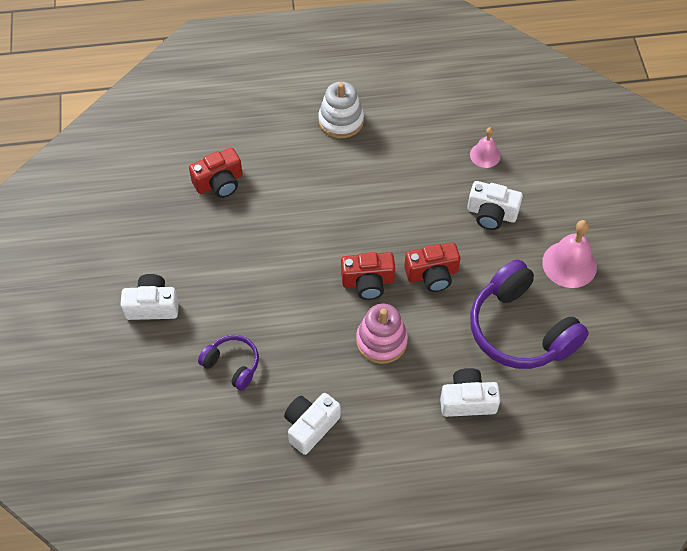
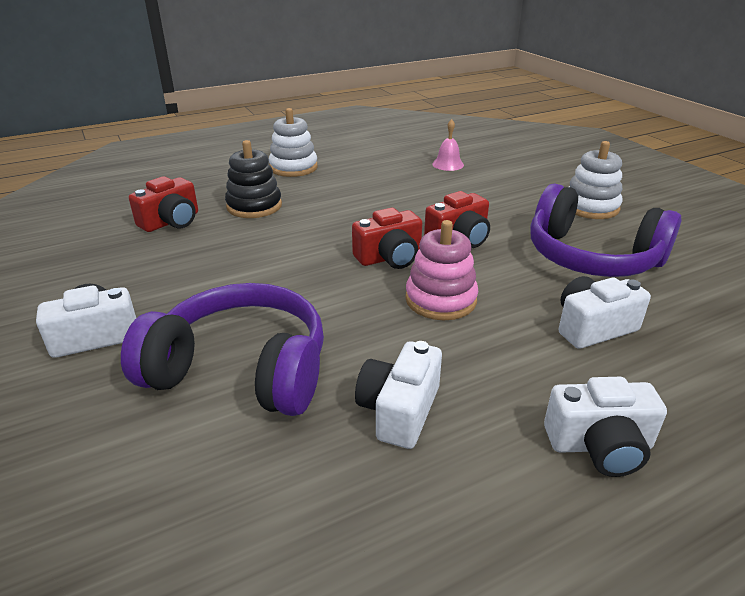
camera: 20 degrees left, 25 degrees down
purple headphones [198,335,259,390] -> purple headphones [121,283,324,416], size x1.96
white camera [467,181,523,230] -> white camera moved to [544,377,667,477]
pink bell [542,220,597,288] -> white stacking toy [569,141,623,219]
none -> black stacking toy [225,140,282,218]

